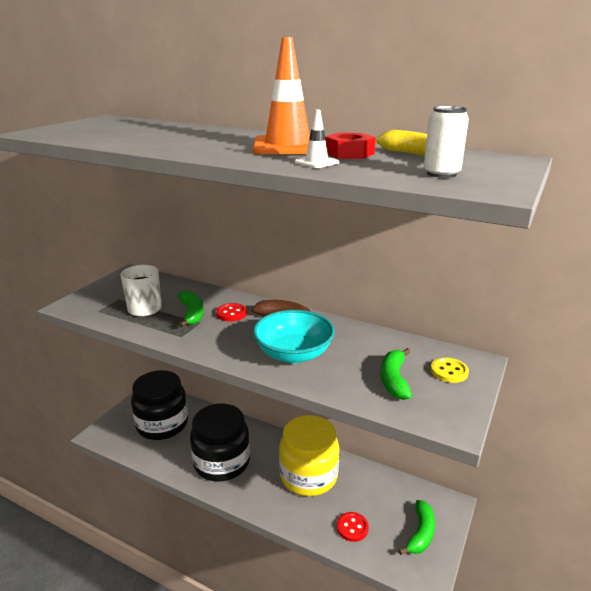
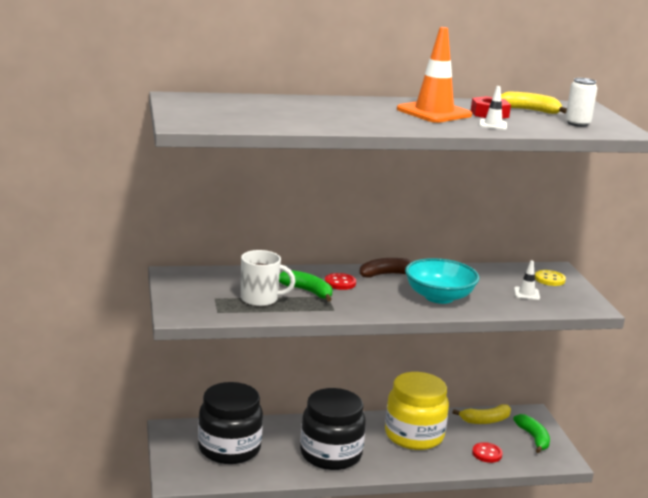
camera: 40 degrees left, 5 degrees down
green banana [380,348,412,400] -> white traffic cone [514,260,540,300]
none -> yellow banana [452,404,511,424]

